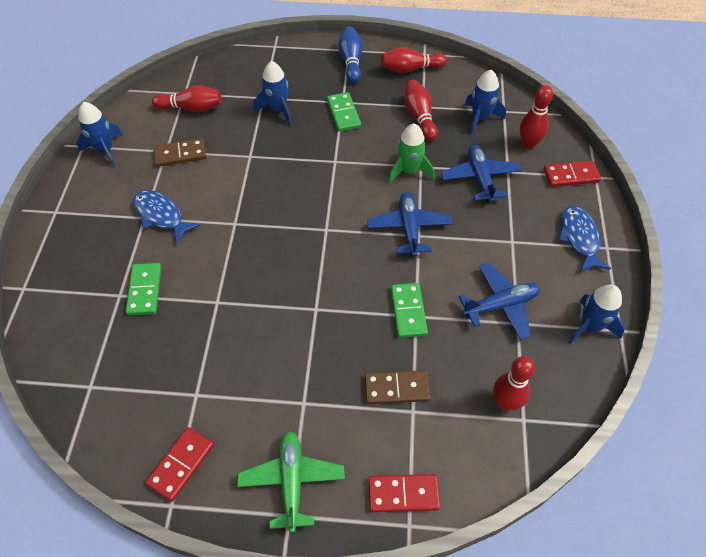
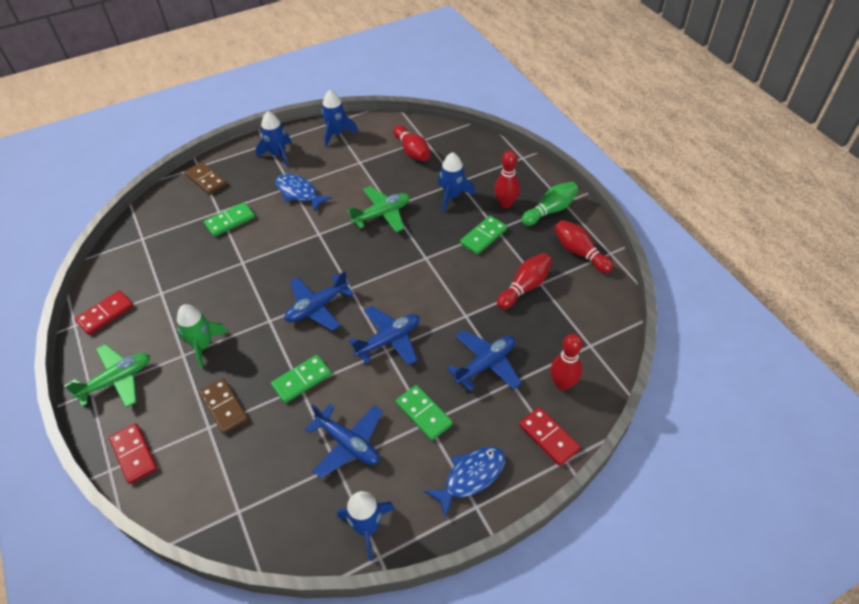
camera: 60 degrees right, 5 degrees down
blue fish [133,190,200,244] -> blue fish turned 60 degrees counterclockwise [275,173,332,212]
red domino [145,427,214,502] -> red domino turned 45 degrees counterclockwise [75,290,133,335]
brown domino [154,138,206,167] -> brown domino moved to [185,162,227,195]
blue bowling pin [338,26,363,83] -> green bowling pin [521,182,579,226]
green rocket [388,123,434,184] -> green rocket moved to [177,304,228,369]
blue rocket [465,70,506,135] -> blue rocket moved to [256,111,292,167]
red bowling pin [493,356,535,411] -> red bowling pin moved to [494,150,520,208]
none -> blue plane [285,271,354,331]
none -> green plane [347,186,410,232]
none -> green domino [396,385,453,441]

